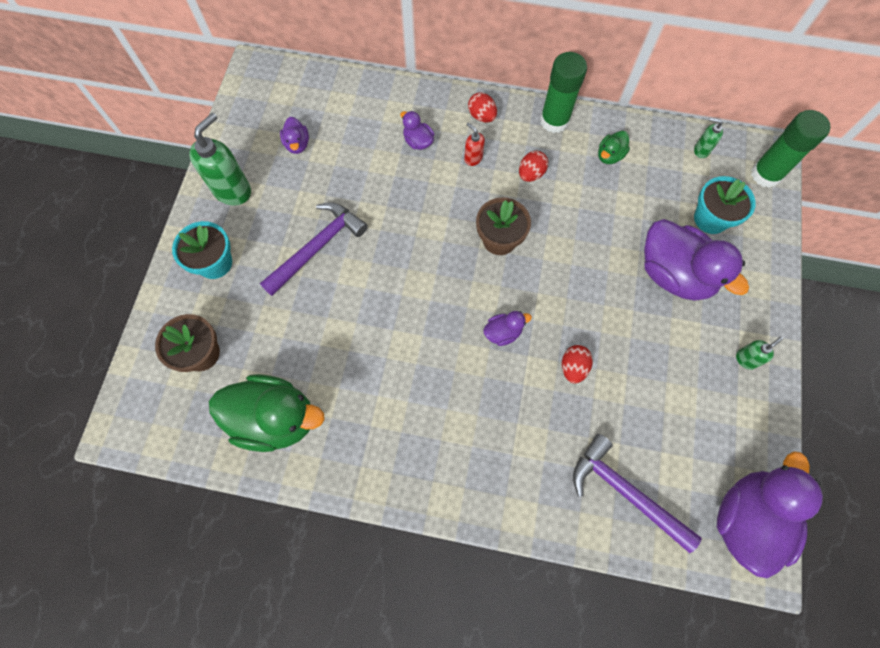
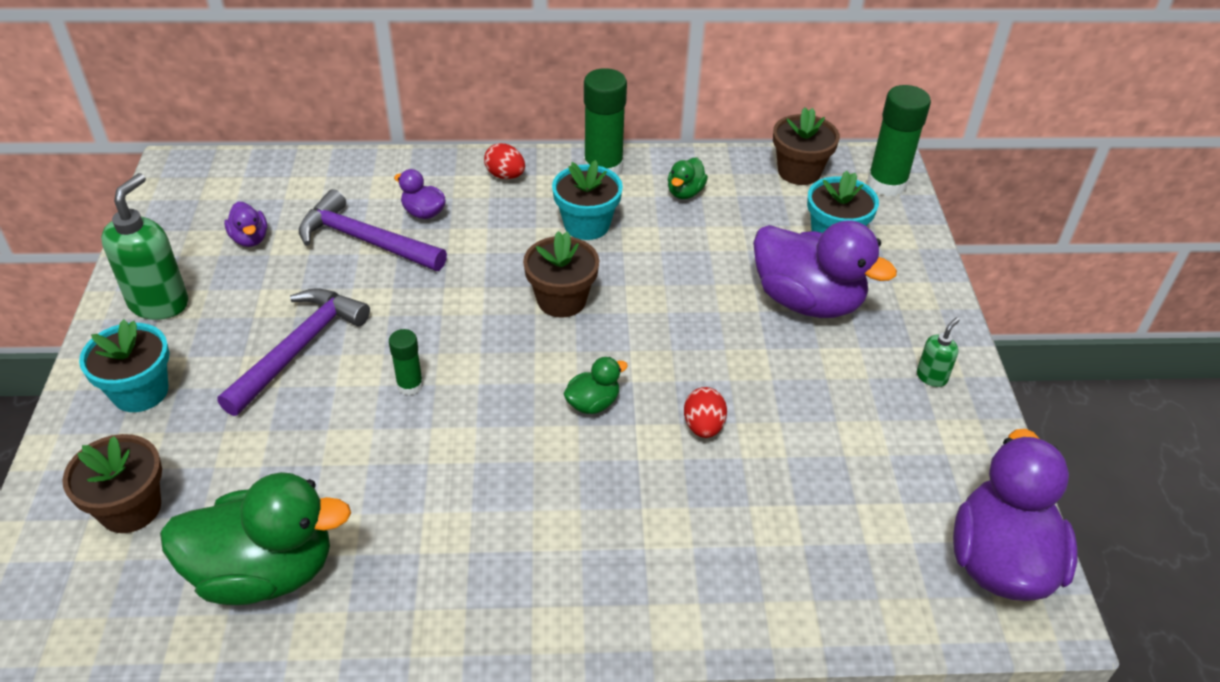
camera: 15 degrees left, 25 degrees down
red soap dispenser [464,123,485,166] -> none
purple duck [483,311,532,346] -> green duck [563,357,628,414]
red egg [519,151,548,182] -> turquoise flower pot [552,160,623,240]
purple hammer [573,434,702,553] -> purple hammer moved to [299,189,447,271]
green soap dispenser [694,118,723,158] -> brown flower pot [773,107,840,185]
none -> green glue stick [389,329,423,395]

